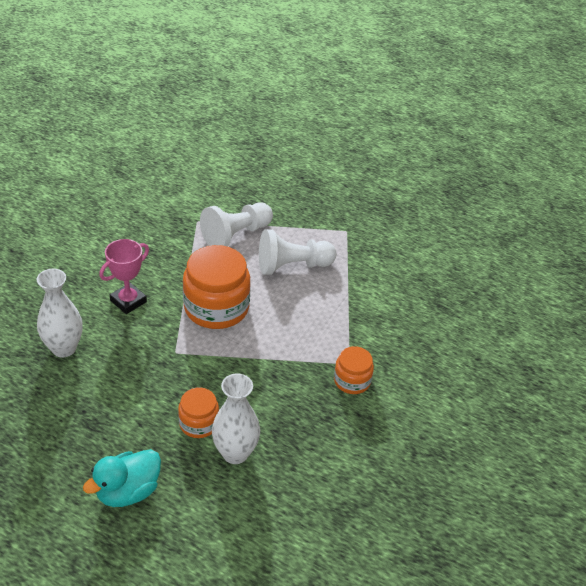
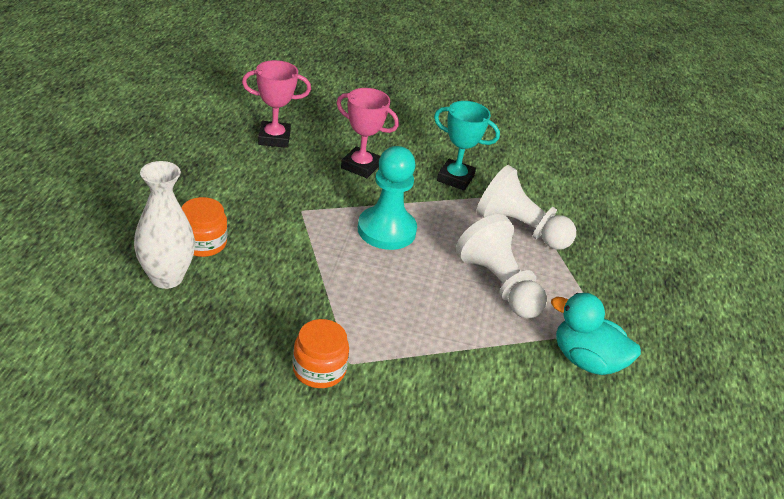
camera: 70 degrees right, 5 degrees down
white vase [36,269,83,358] -> pink trophy [242,60,311,148]
turquoise duck [83,449,161,507] -> turquoise duck moved to [551,293,641,375]
orange jar [183,245,251,329] -> turquoise pawn [358,146,417,250]
none -> turquoise trophy [434,101,500,190]

